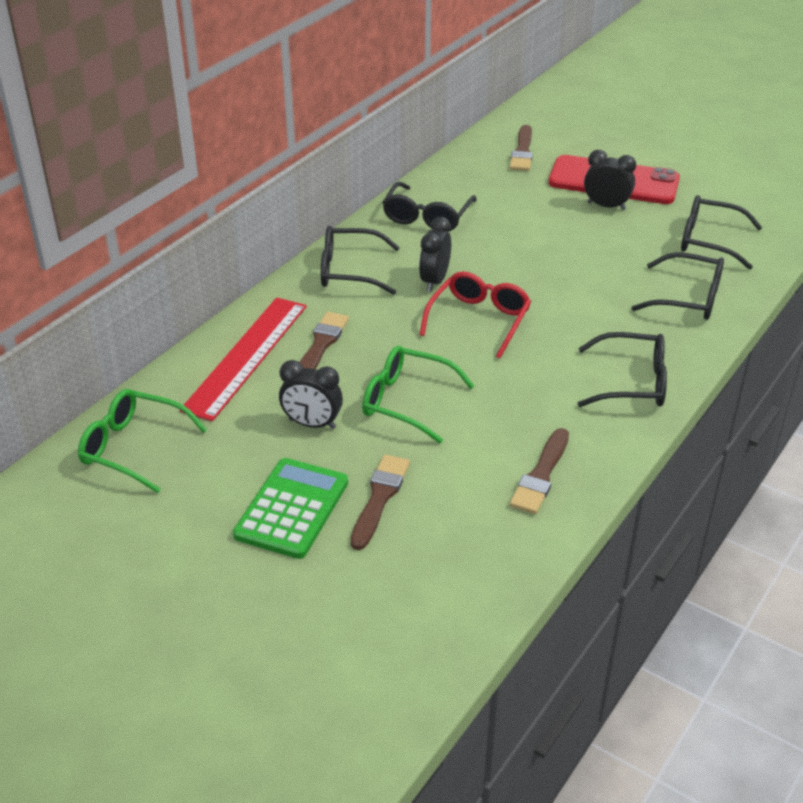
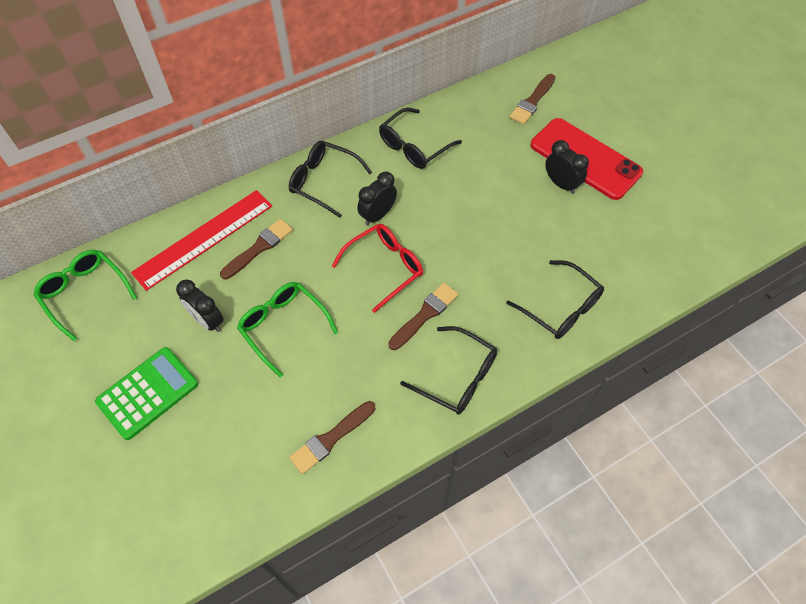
camera: 25 degrees right, 20 degrees up
brown brush [350,455,410,550] -> brown brush moved to [388,283,458,350]
black glasses [681,195,763,270] -> none

